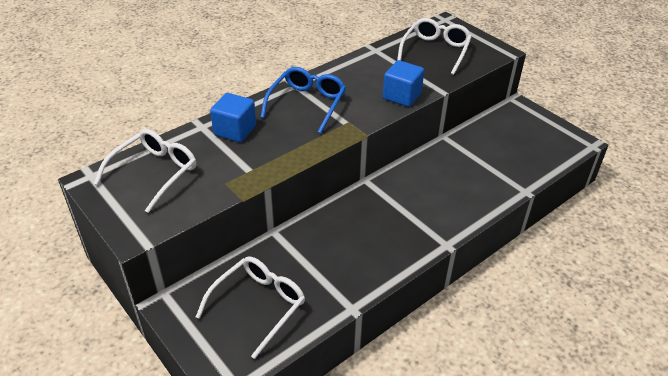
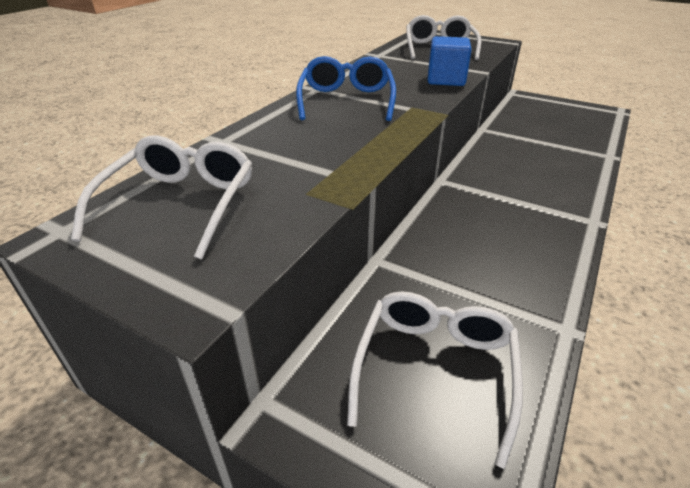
camera: 20 degrees left, 5 degrees down
blue cube [210,93,256,142] -> none

